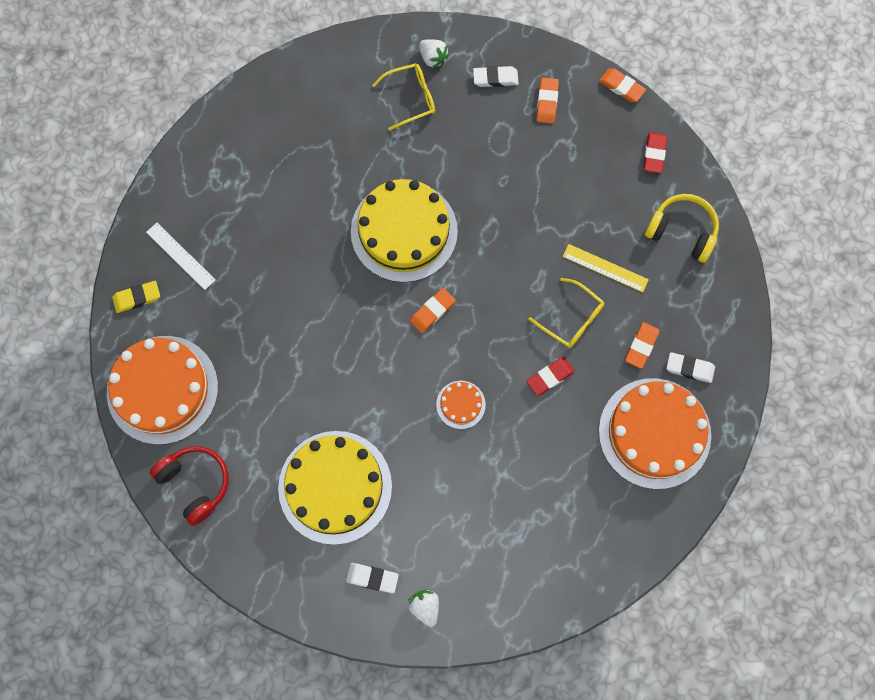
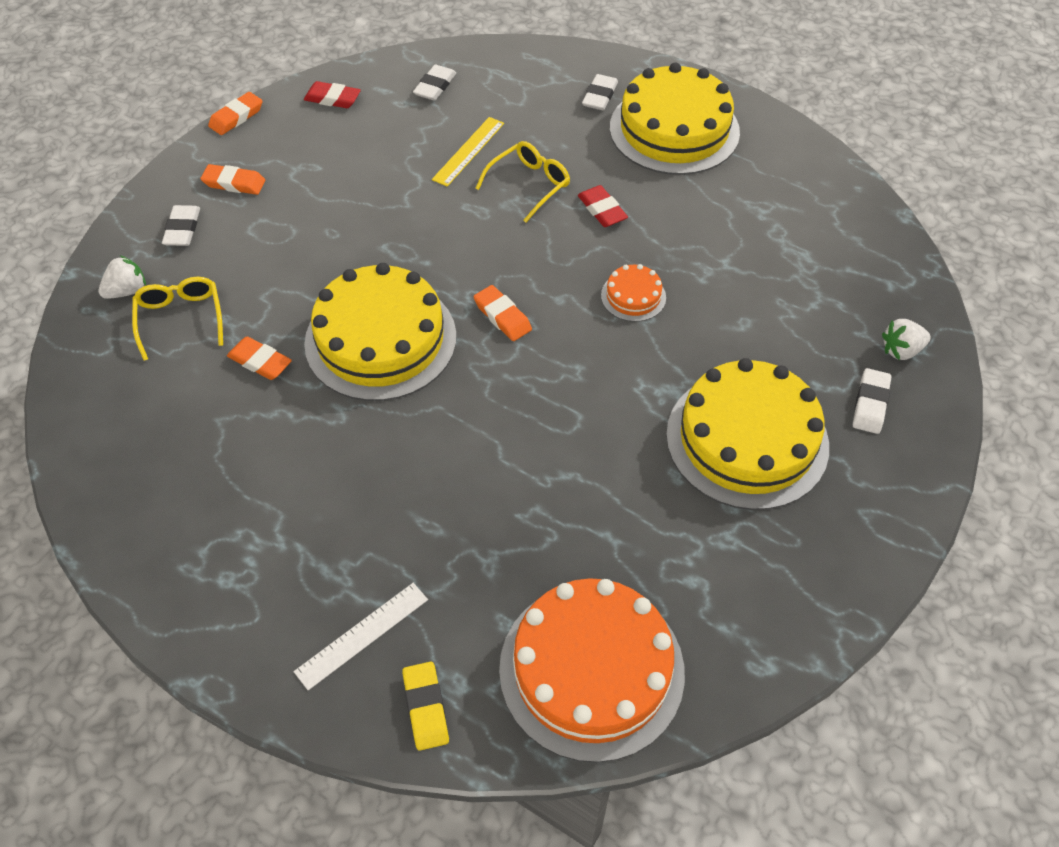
camera: 85 degrees left, 20 degrees down
red headphones [150,446,229,526] -> none
orange cake [599,378,711,489] -> yellow cake [610,62,740,175]
orange eraser [625,322,660,369] -> orange eraser moved to [227,336,292,380]
yellow headphones [645,194,719,263] -> white eraser [413,65,456,101]

